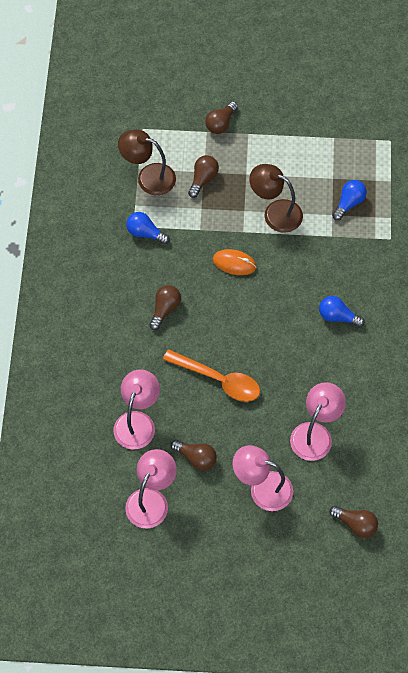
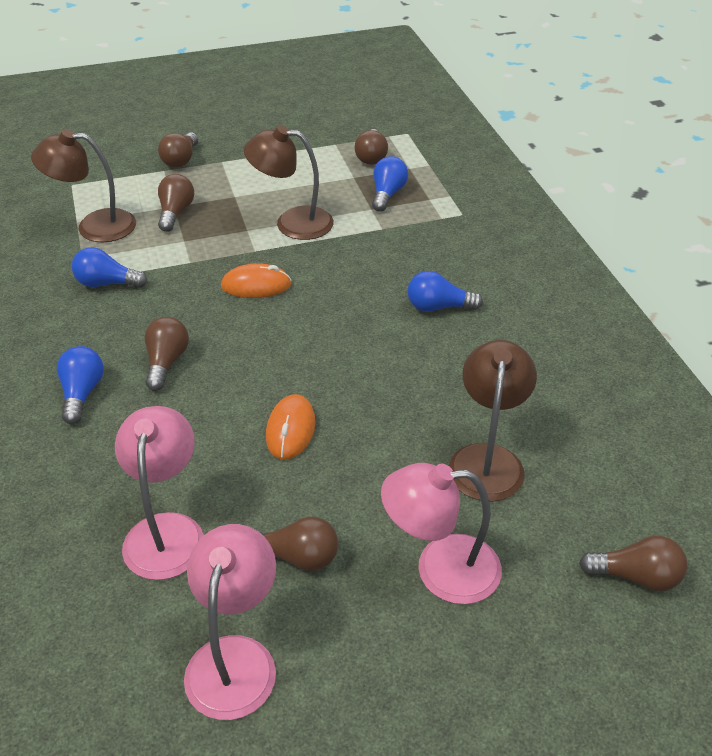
camera: 20 degrees left, 20 degrees down
orange spoon [163,349,260,402] -> orange mouse [266,394,315,460]
pink lamp [290,382,346,461] -> brown lamp [449,340,537,502]
none -> blue light bulb [57,346,104,424]
none -> brown light bulb [355,129,388,165]

